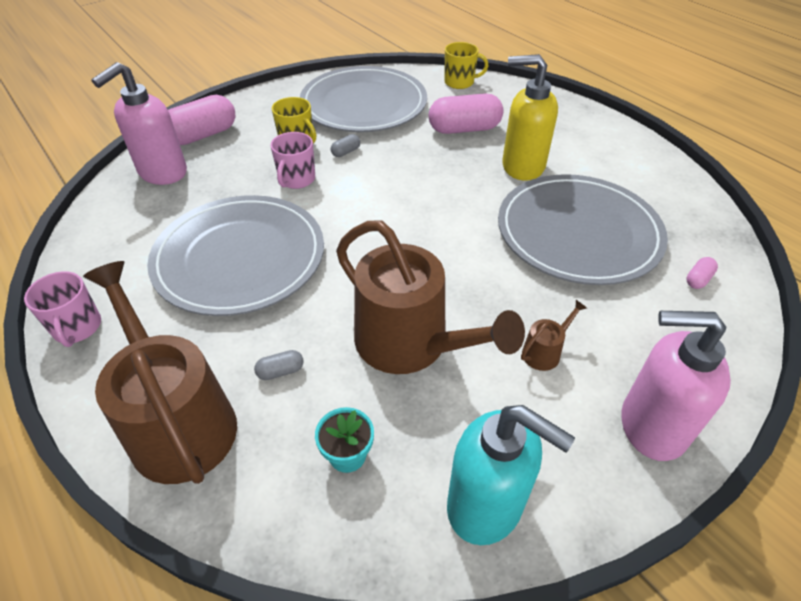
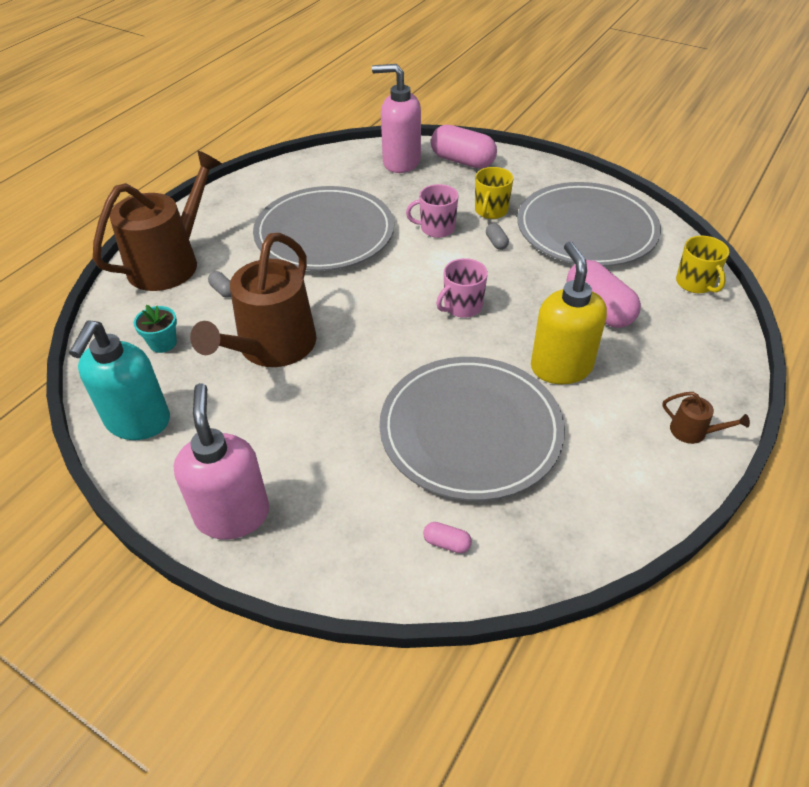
camera: 70 degrees right, 0 degrees up
pink mug [24,271,101,347] -> pink mug moved to [436,258,488,318]
grey capsule [331,134,360,157] -> grey capsule turned 45 degrees clockwise [486,223,509,250]
brown watering can [521,300,587,371] -> brown watering can moved to [662,392,750,444]

